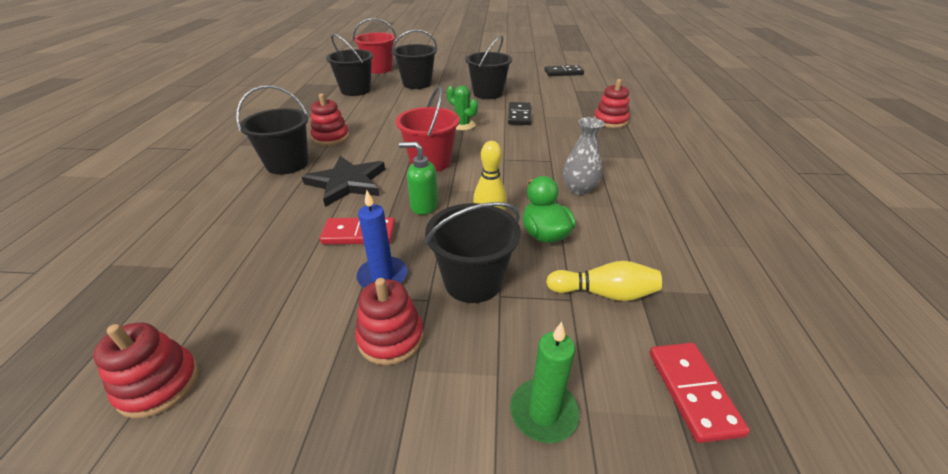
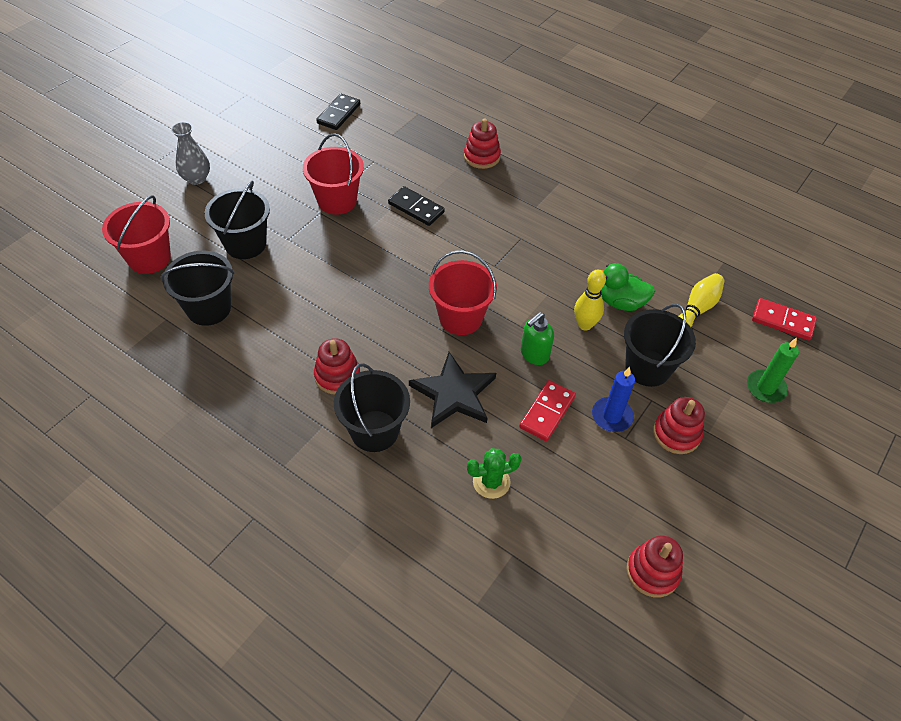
camera: 60 degrees left, 15 degrees up
green cactus [447,85,478,131] -> green cactus moved to [467,448,522,499]
black bucket [465,35,512,99] -> red bucket [303,133,364,215]
grey vase [563,117,604,195] -> grey vase moved to [171,122,210,185]

